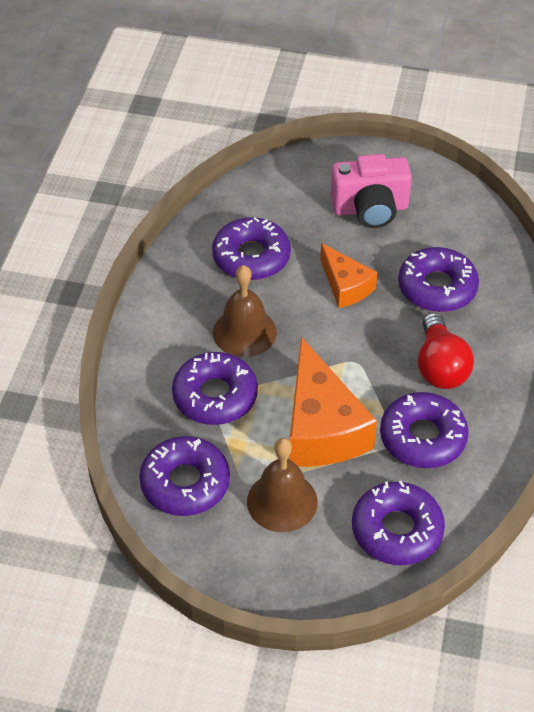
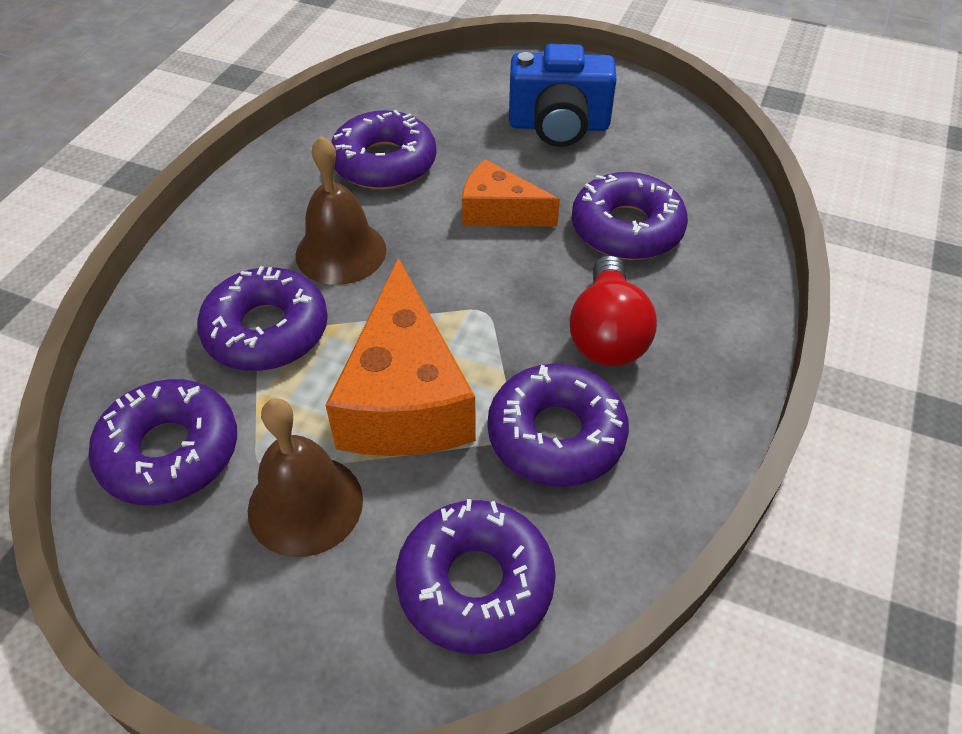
camera: 10 degrees right, 0 degrees up
orange cheese [320,243,377,308] -> orange cheese turned 135 degrees clockwise [462,159,560,227]
pink camera [331,154,412,228] -> blue camera [509,44,617,147]

